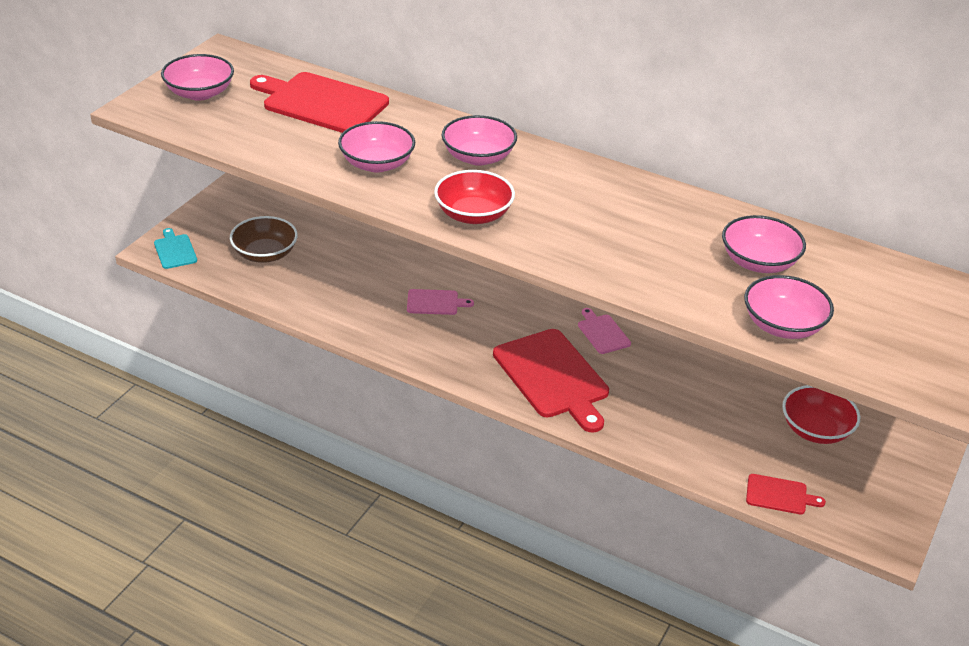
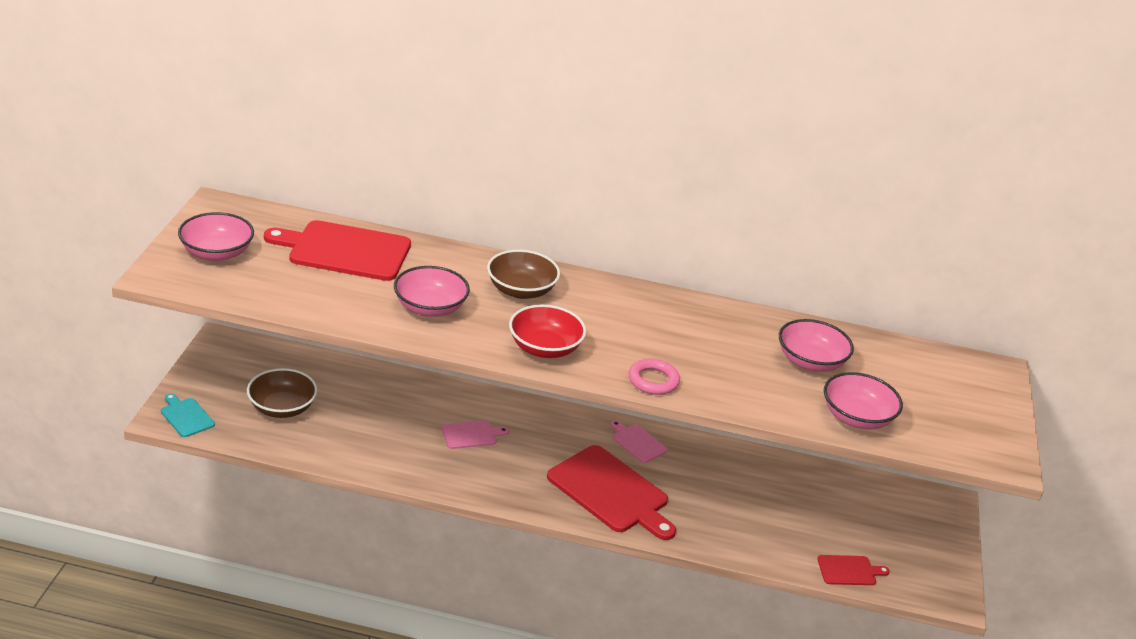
camera: 20 degrees left, 5 degrees down
pink bowl [442,115,517,166] -> brown bowl [487,250,560,299]
red bowl [782,385,860,444] -> none
none -> pink ring [629,359,680,395]

